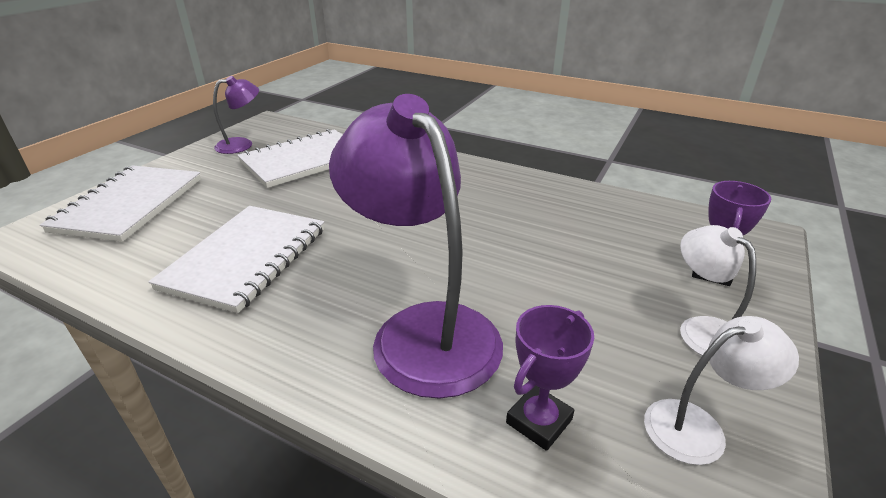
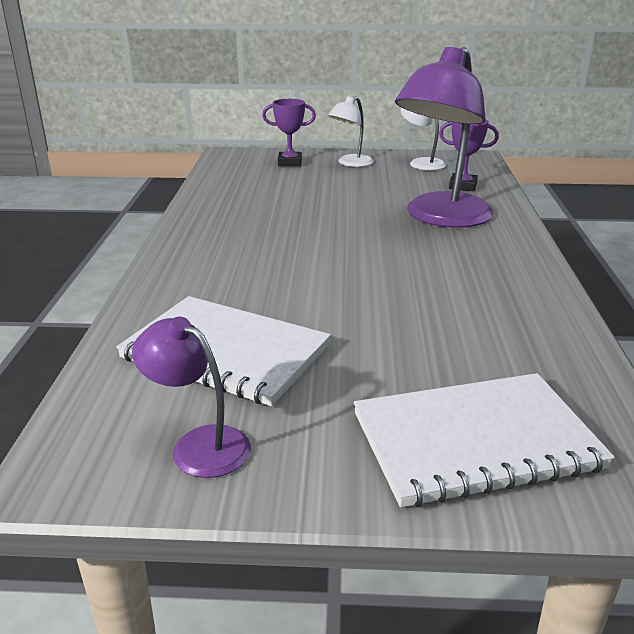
camera: 115 degrees left, 5 degrees down
white notebook [148,206,324,313] -> none

